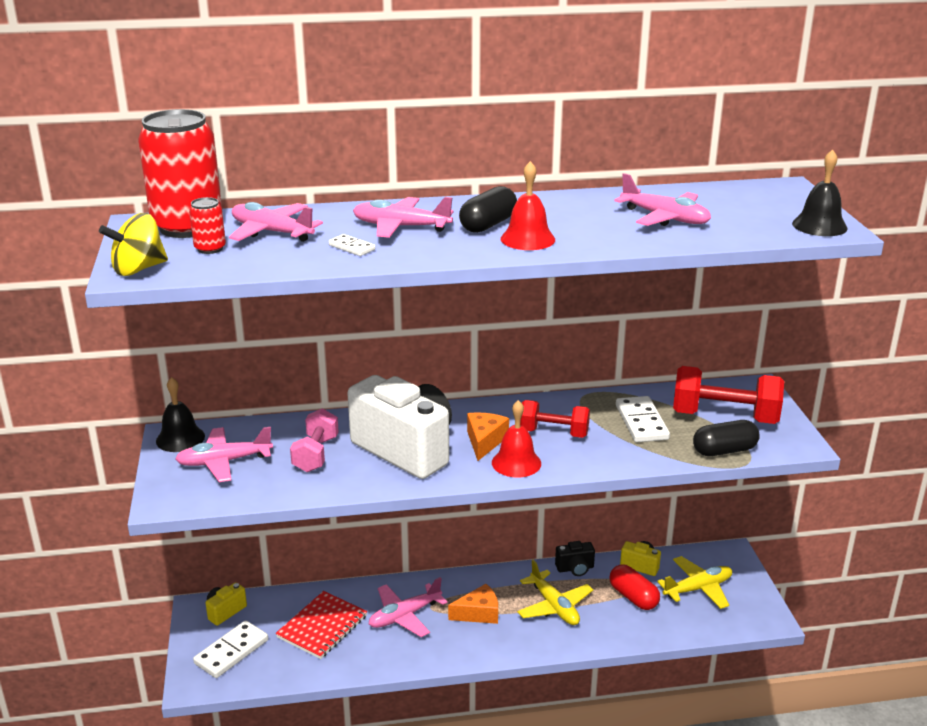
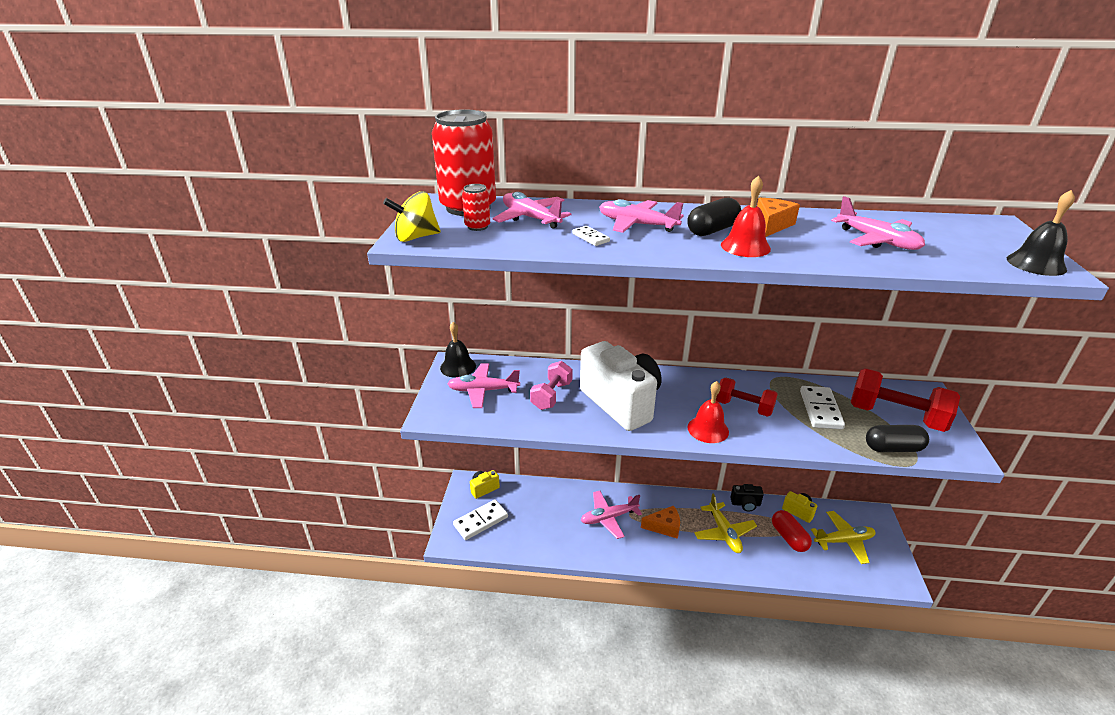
camera: 15 degrees right, 5 degrees up
red notebook [275,591,367,659] -> none
orange cheese [467,413,509,461] -> orange cheese moved to [757,198,800,237]

